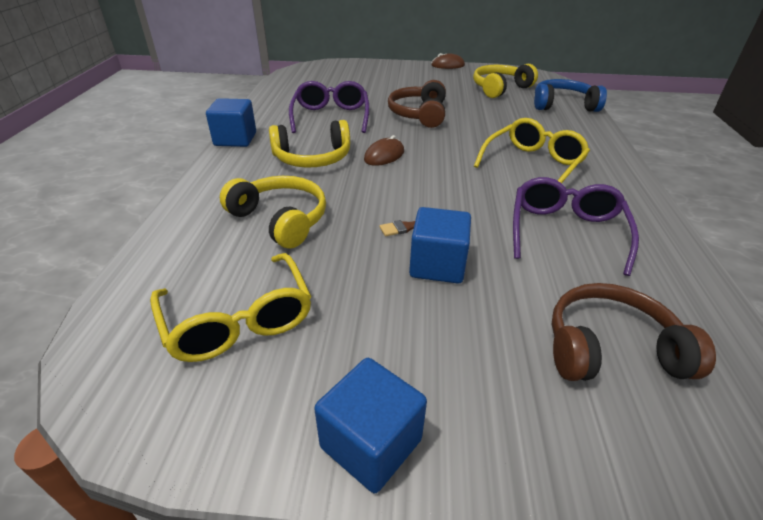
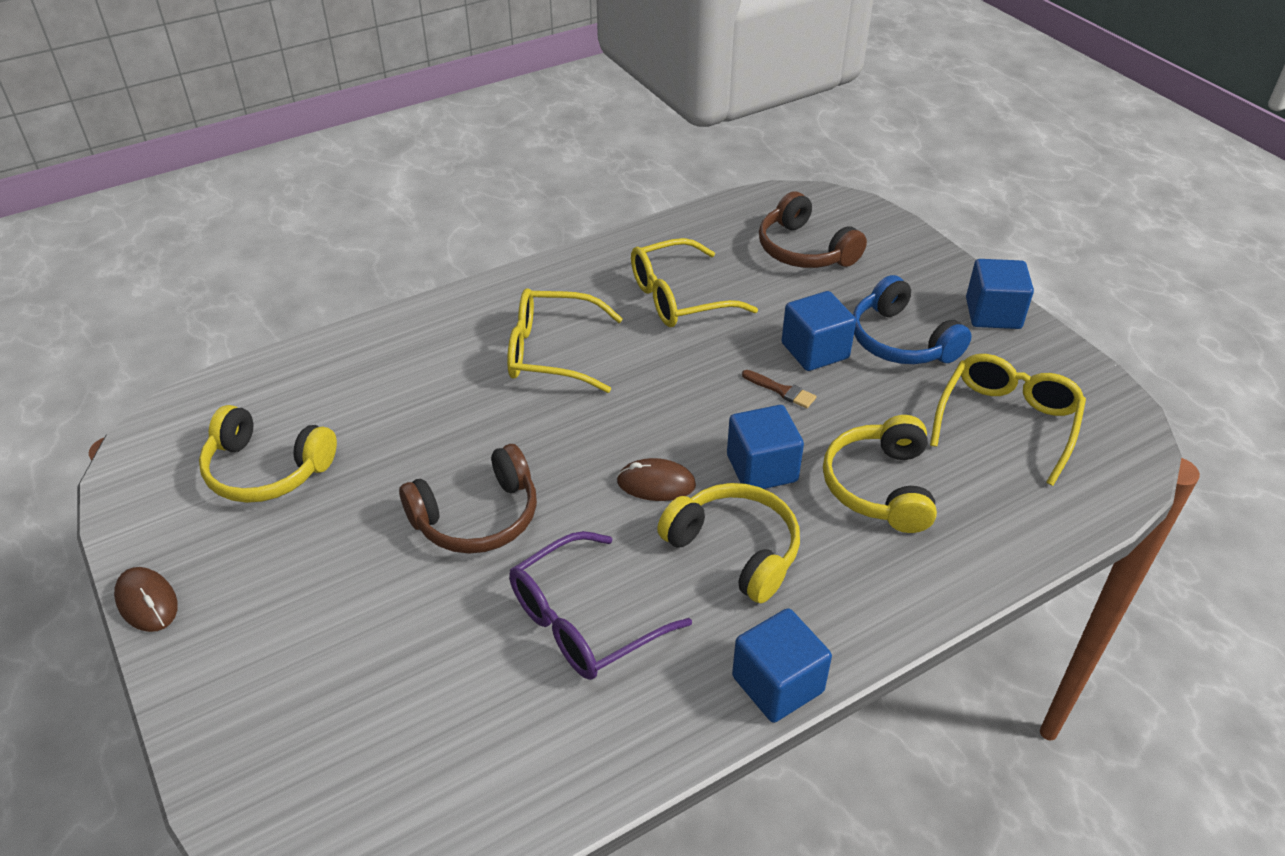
camera: 125 degrees left, 5 degrees up
purple glasses [513,177,639,276] -> yellow glasses [631,238,758,327]
blue headphones [534,79,607,112] -> blue headphones moved to [853,275,972,364]
none -> blue cube [727,405,804,489]

